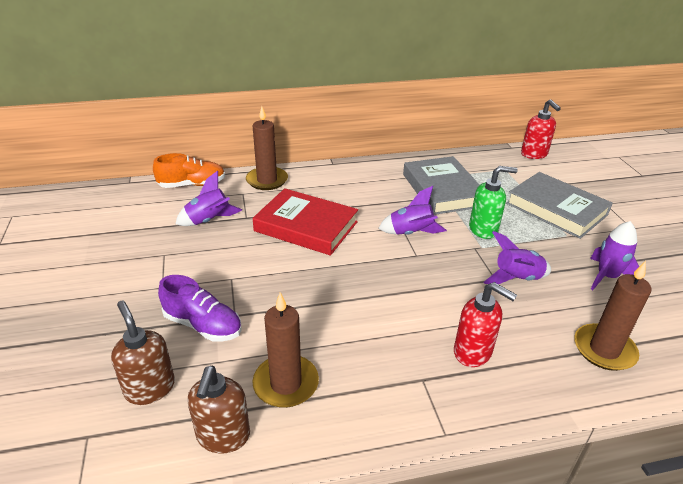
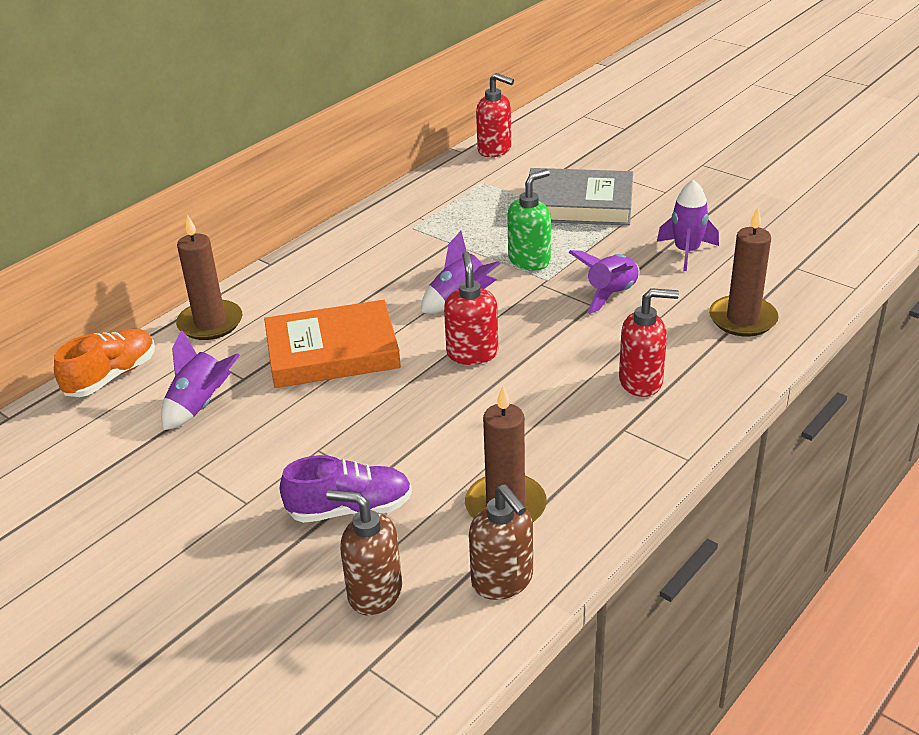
camera: 35 degrees left, 0 degrees up
red book [253,188,358,256] -> orange book [264,300,401,388]
grey book [403,156,480,215] -> none
none -> red soap dispenser [444,251,498,365]

